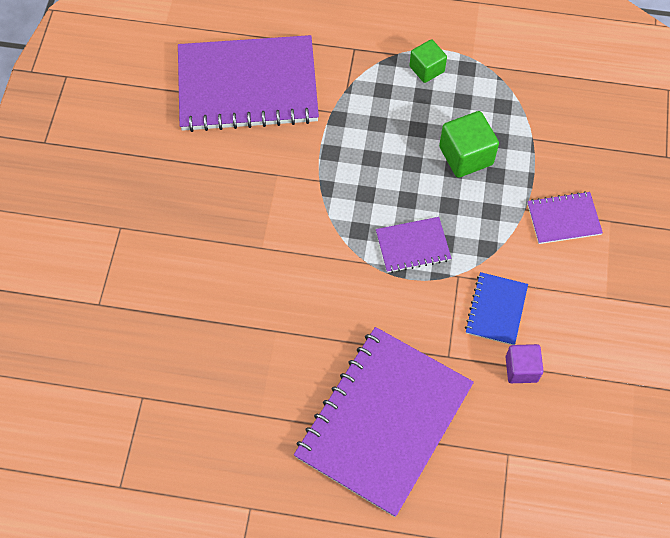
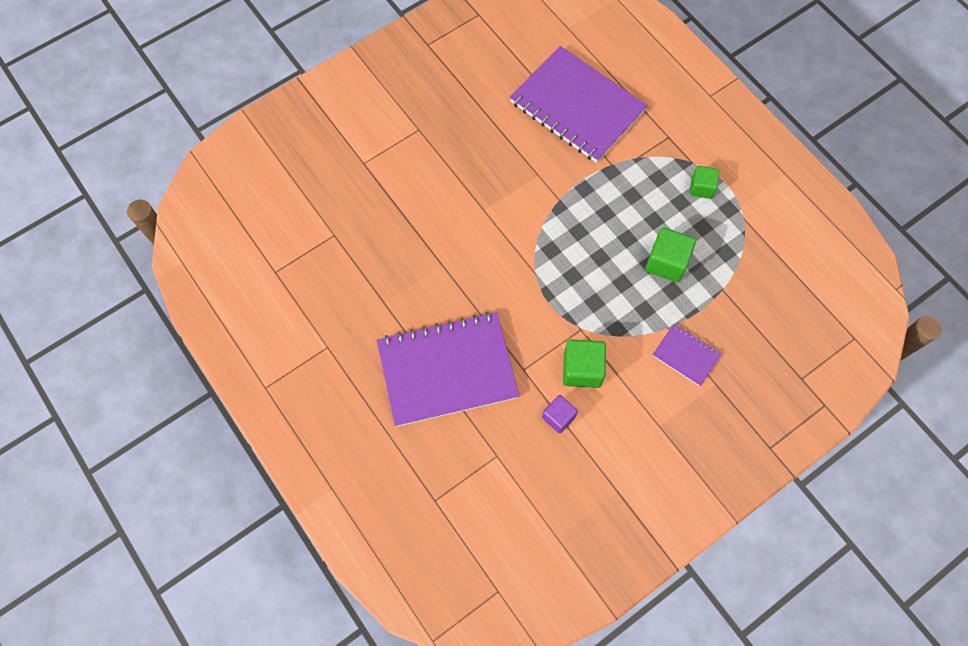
camera: 45 degrees right, 5 degrees up
purple notebook [376,217,451,273] -> none
blue notebook [465,272,528,345] -> green cube [563,339,606,388]

